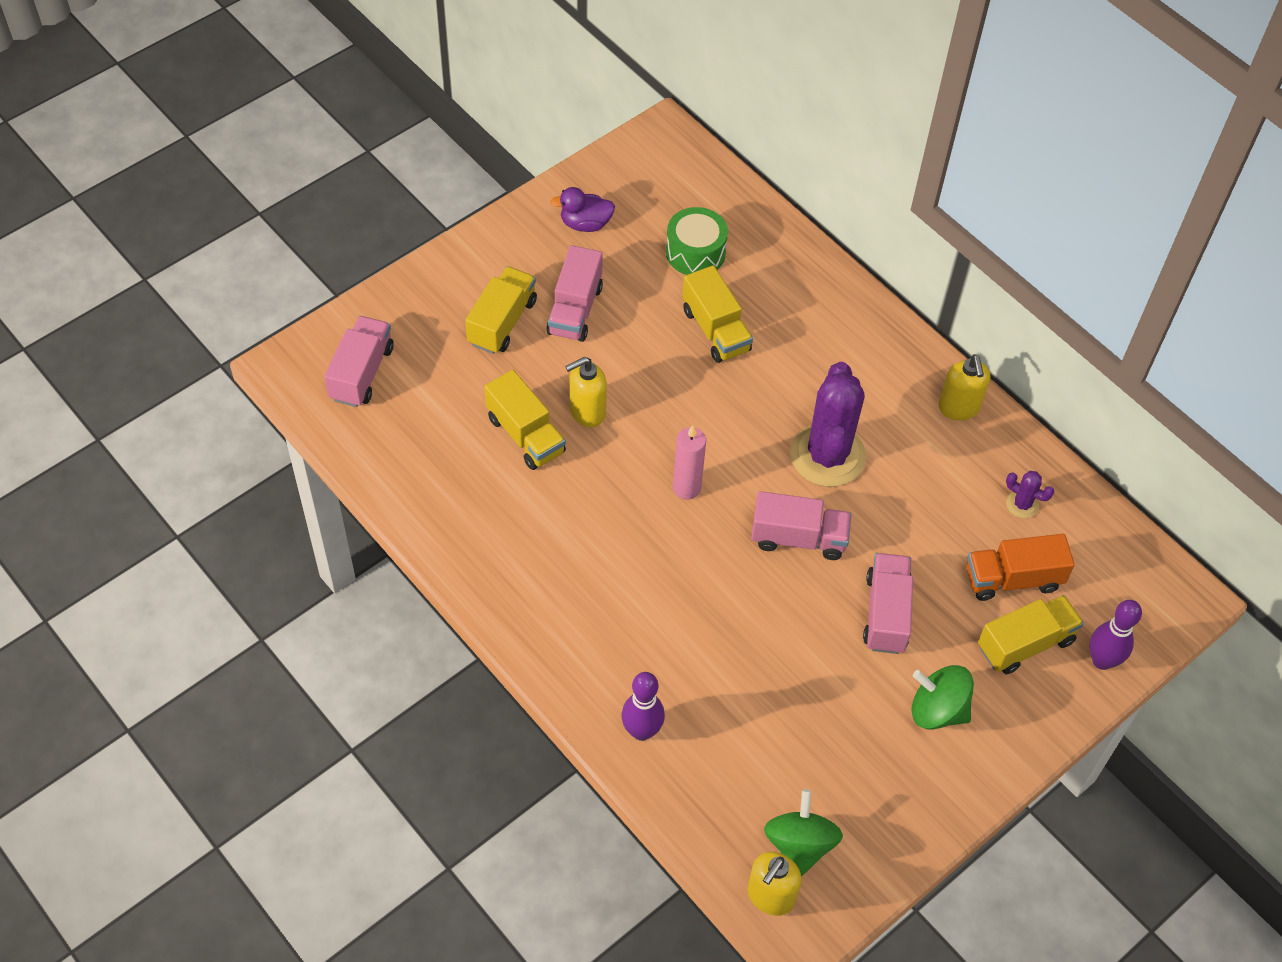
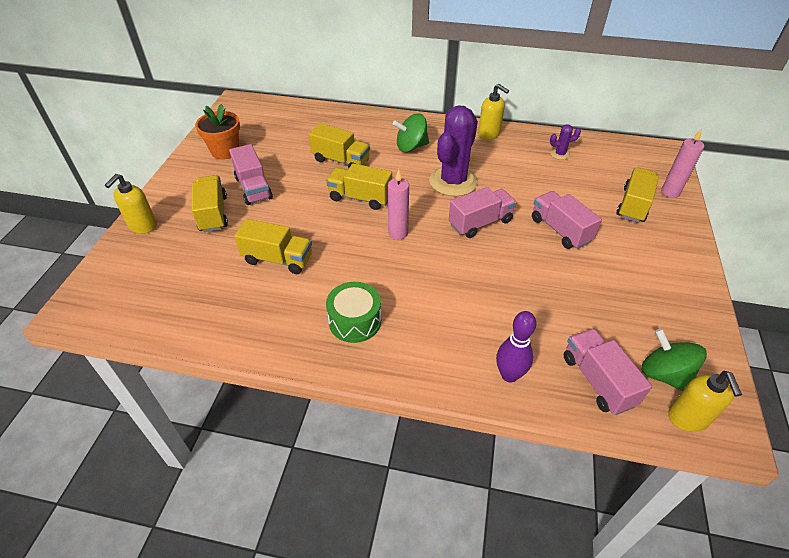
camera: 35 degrees left, 10 degrees down
pink truck [324,316,394,407] -> pink truck moved to [564,328,652,415]
purple duck [550,187,615,232] -> orange flower pot [195,104,240,160]
yellow soap dispenser [565,357,607,427] -> yellow soap dispenser moved to [105,174,157,234]
green drum [666,207,728,275] -> green drum moved to [326,282,381,343]
purple cactus [790,362,866,487] -> purple cactus turned 60 degrees clockwise [429,105,478,196]
green spinning top [912,665,974,730] -> green spinning top moved to [393,113,429,152]
orange truck [966,534,1075,601] -> none
purple bowling pin [1090,600,1142,670] -> pink candle [661,130,704,198]
none -> yellow truck [326,163,392,210]

